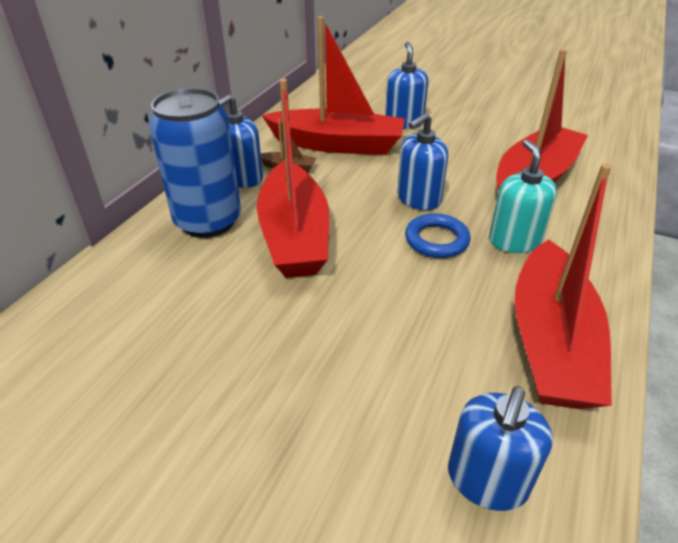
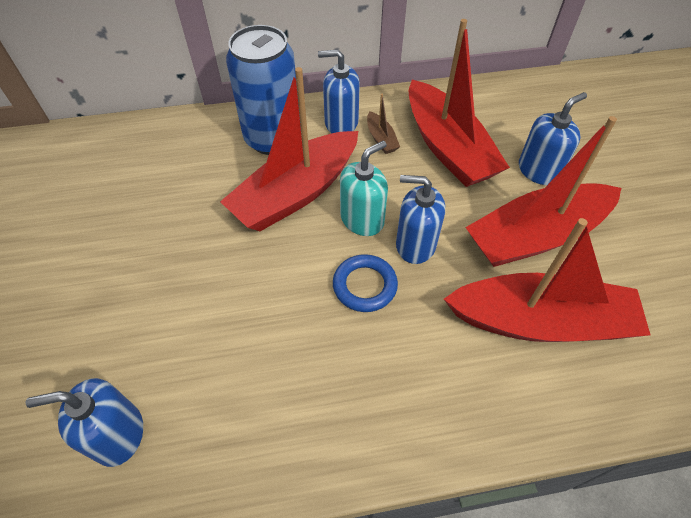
camera: 55 degrees right, 15 degrees up
turquoise soap dispenser [489,139,557,253] -> turquoise soap dispenser moved to [340,141,388,236]
red boat [514,164,612,409] -> red boat moved to [465,116,621,267]

